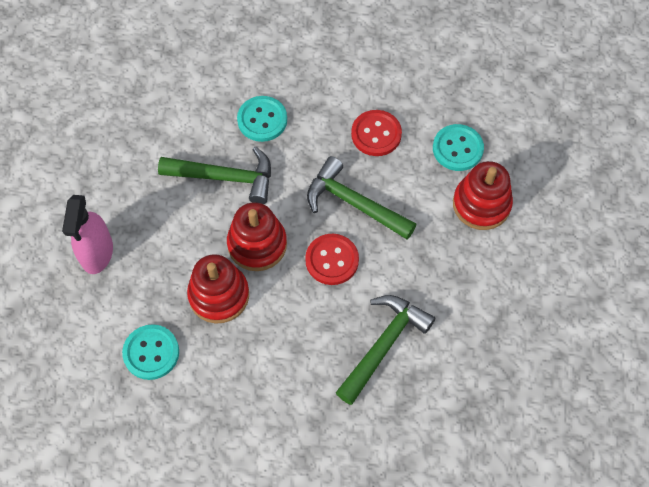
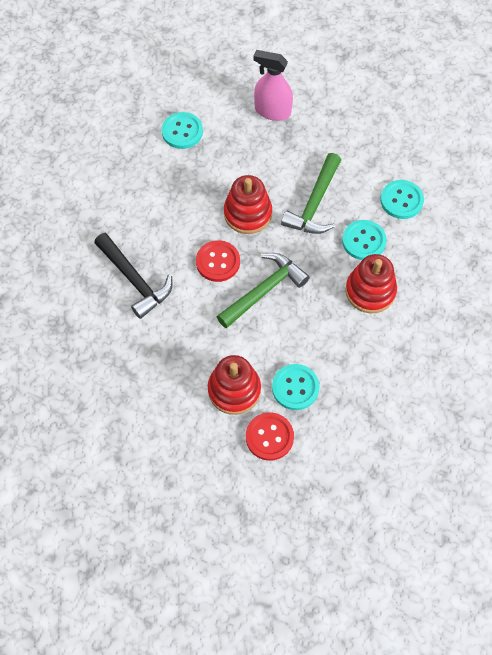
camera: 105 degrees right, 0 degrees up
red stacking toy [187,254,249,324] -> red stacking toy moved to [345,254,397,313]
green hammer [336,295,435,405] -> black hammer [94,233,172,319]
red button [351,110,402,156] -> red button moved to [246,412,294,461]
none -> turquoise button [380,180,424,219]

